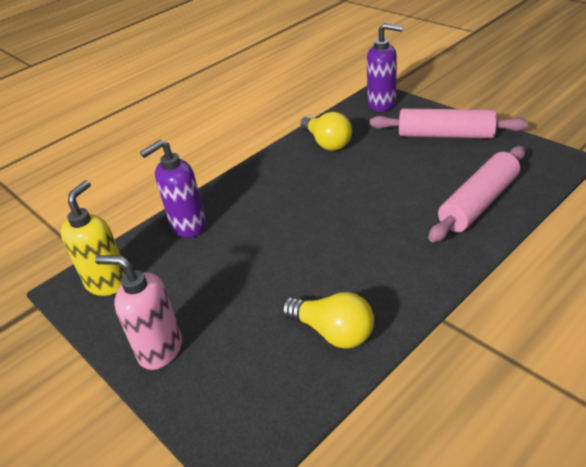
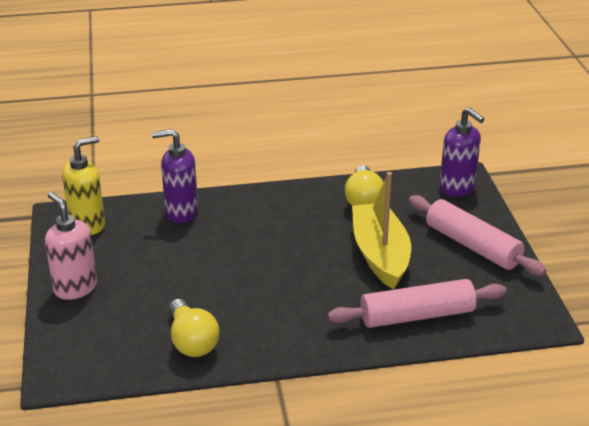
camera: 30 degrees right, 5 degrees down
none -> yellow boat [352,172,411,289]

